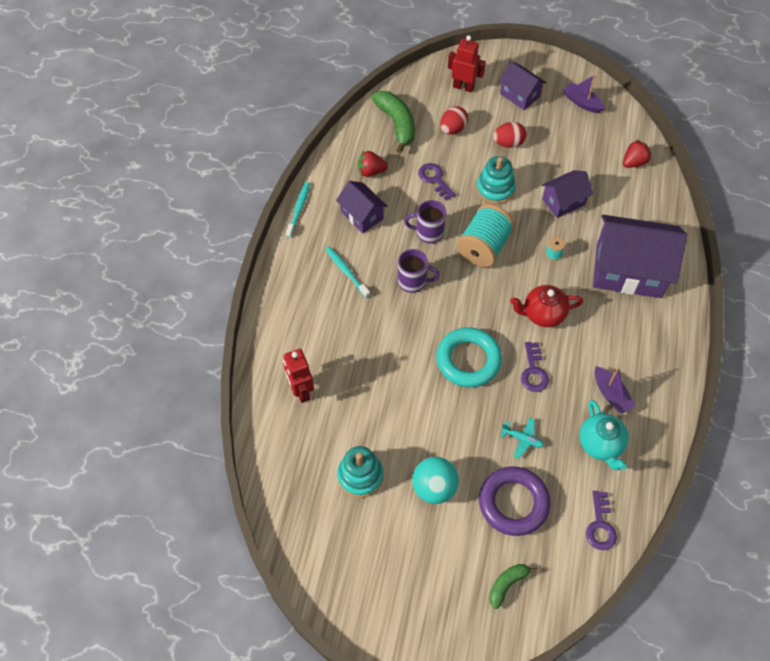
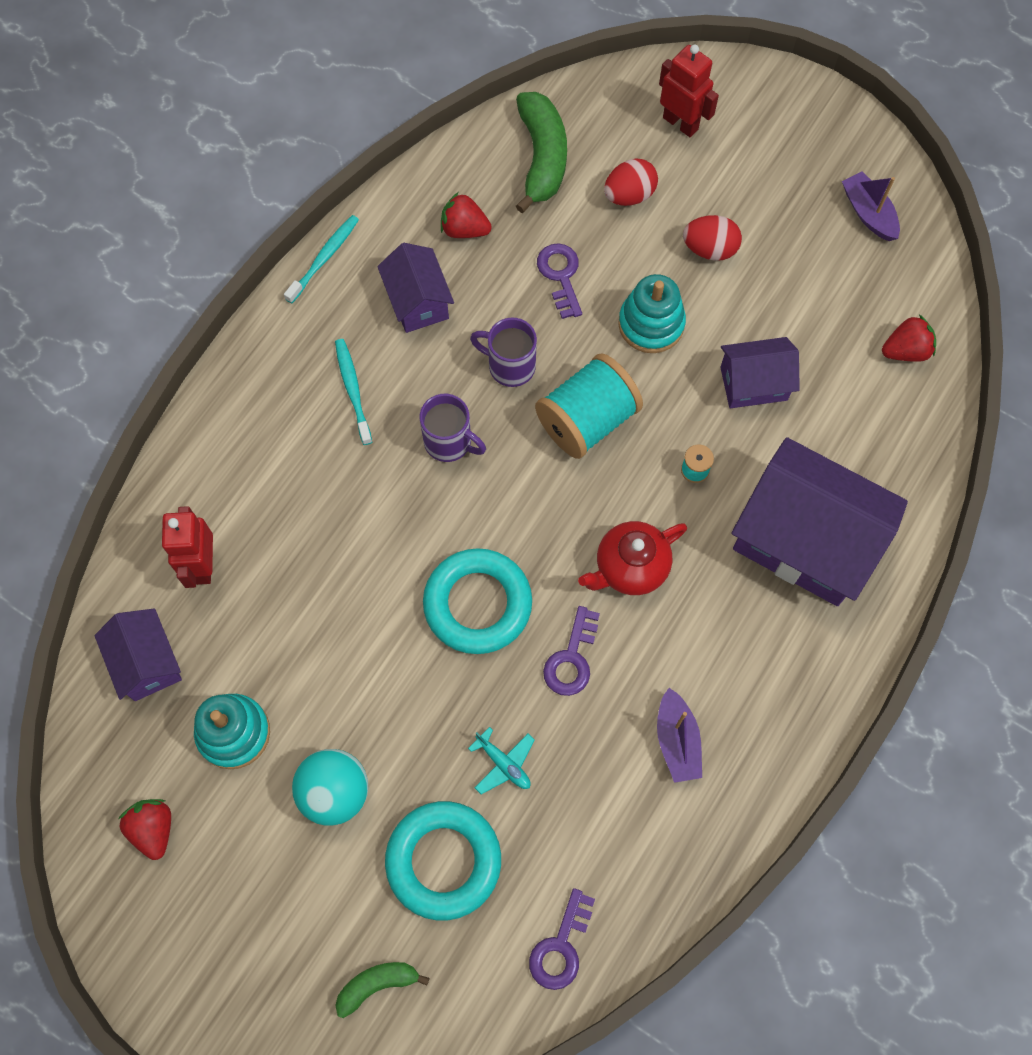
camera: 20 degrees right, 10 degrees up
purple ring [479,466,551,536] -> turquoise ring [385,801,501,920]
purple house [499,61,547,110] -> purple house moved to [94,609,182,701]
red teapot [510,285,583,327] -> red teapot turned 45 degrees counterclockwise [578,521,687,595]
turquoise teapot [580,400,629,470] -> none
none -> red strawberry [118,799,171,860]

